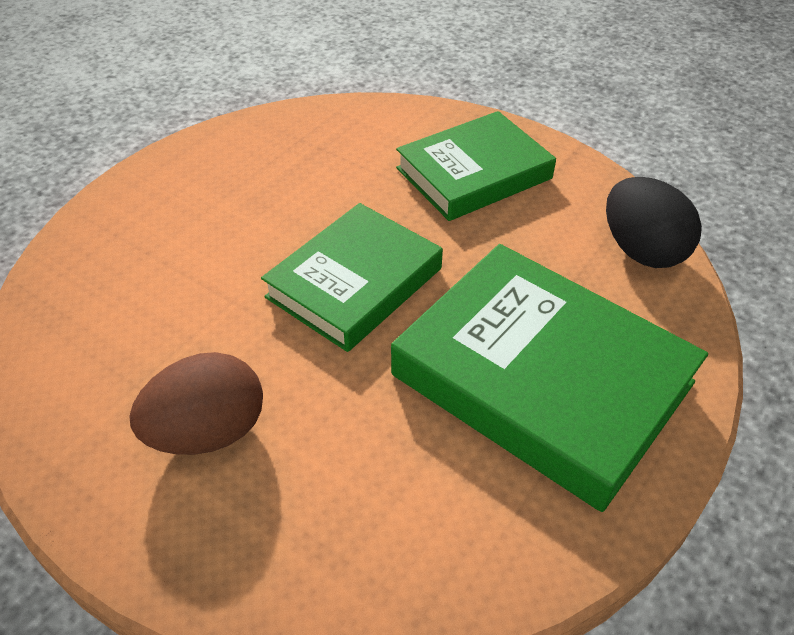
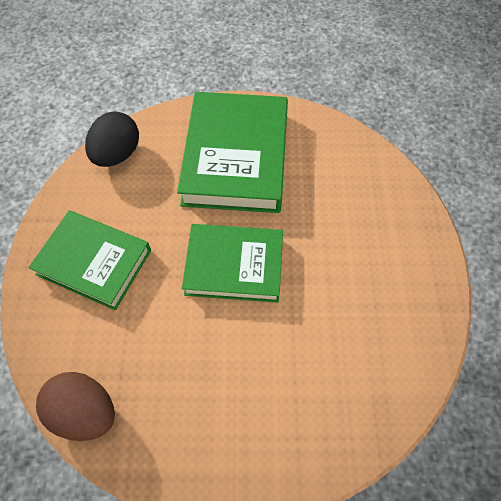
camera: 125 degrees left, 15 degrees up
brown egg [129,352,263,455] -> brown egg moved to [36,372,115,441]

